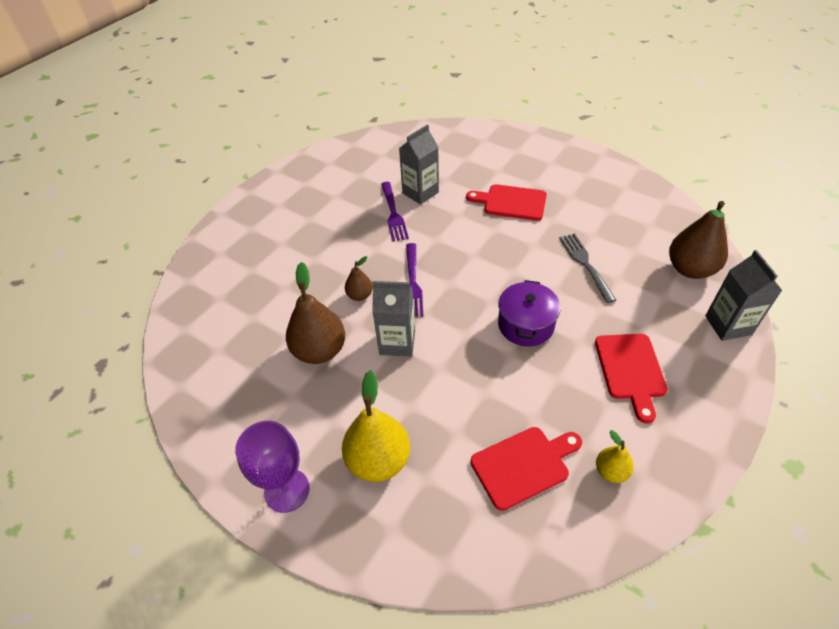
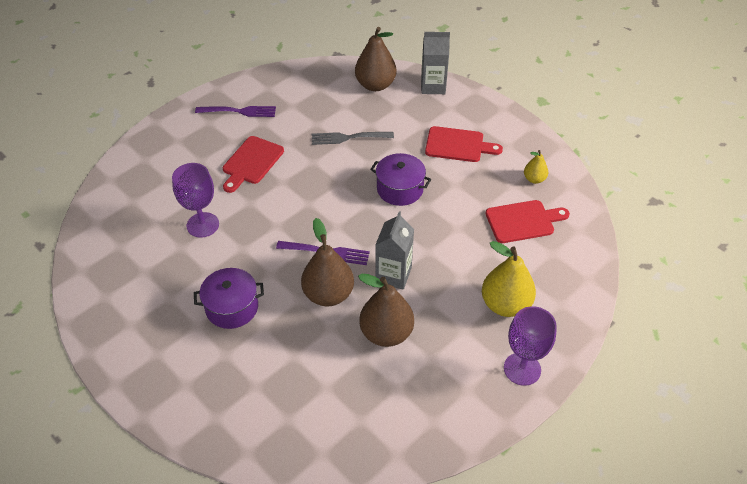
camera: 80 degrees left, 0 degrees up
brown pear [345,256,373,301] -> brown pear [301,218,354,306], size x1.92
purple fork [381,182,409,241] -> purple fork moved to [195,106,276,117]
grey carton [399,124,439,205] -> purple goblet [172,163,219,238]
red cutting board [471,427,582,511] -> red cutting board turned 90 degrees clockwise [486,200,570,243]
none -> purple pot [194,268,264,329]

